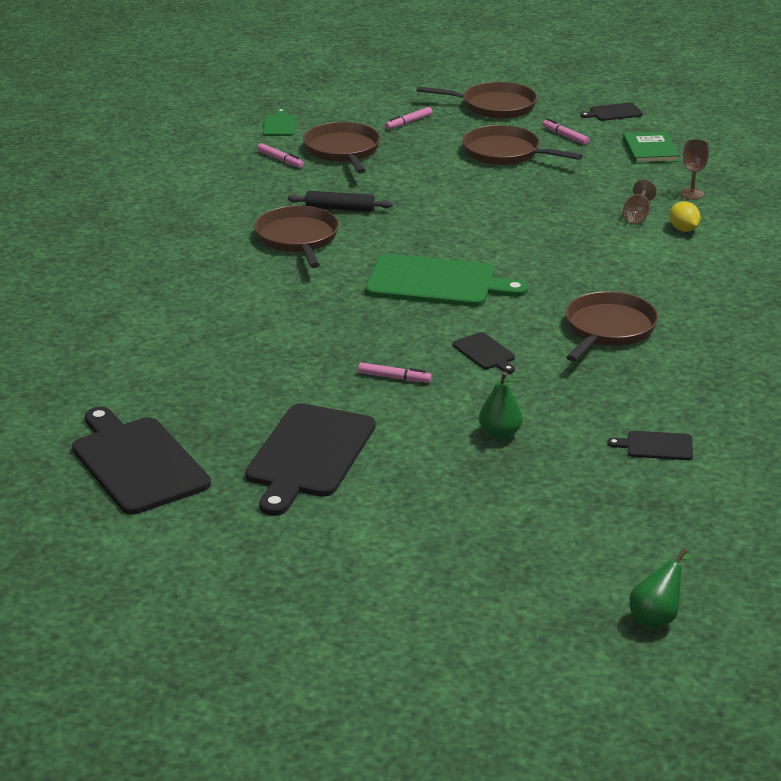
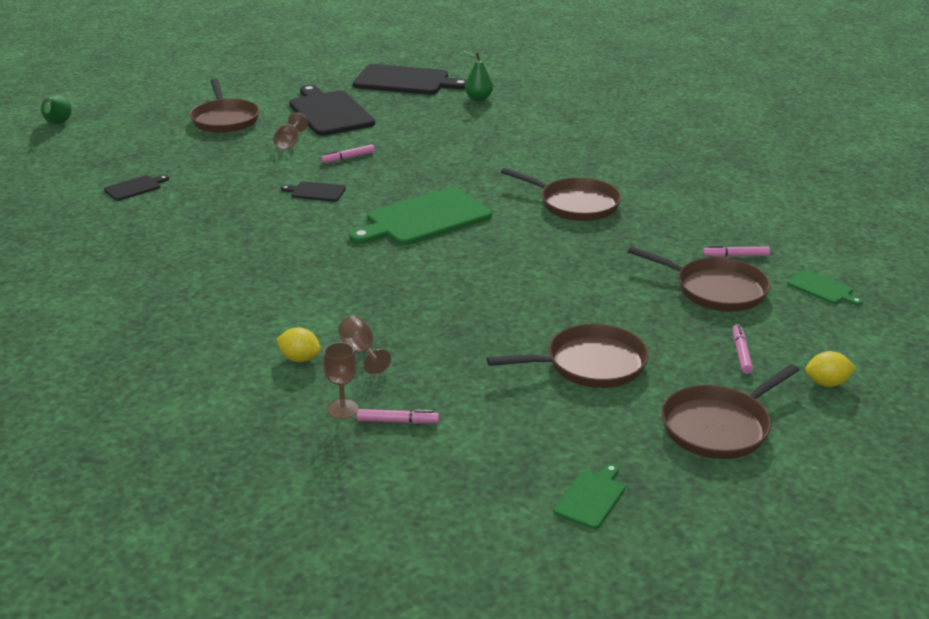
camera: 135 degrees right, 0 degrees up
black rolling pin [288,191,393,212] -> none
green pear [479,372,522,440] -> green pear moved to [464,51,493,101]
pink marker [543,119,589,145] -> pink marker moved to [357,409,439,424]
brown pan [565,291,658,362] -> brown pan moved to [190,79,260,133]
black cutting board [580,102,643,121] -> green cutting board [554,464,625,529]
green book [623,131,680,164] -> none
none -> brown goblet [273,112,308,150]
none -> yellow lemon [805,351,856,387]

